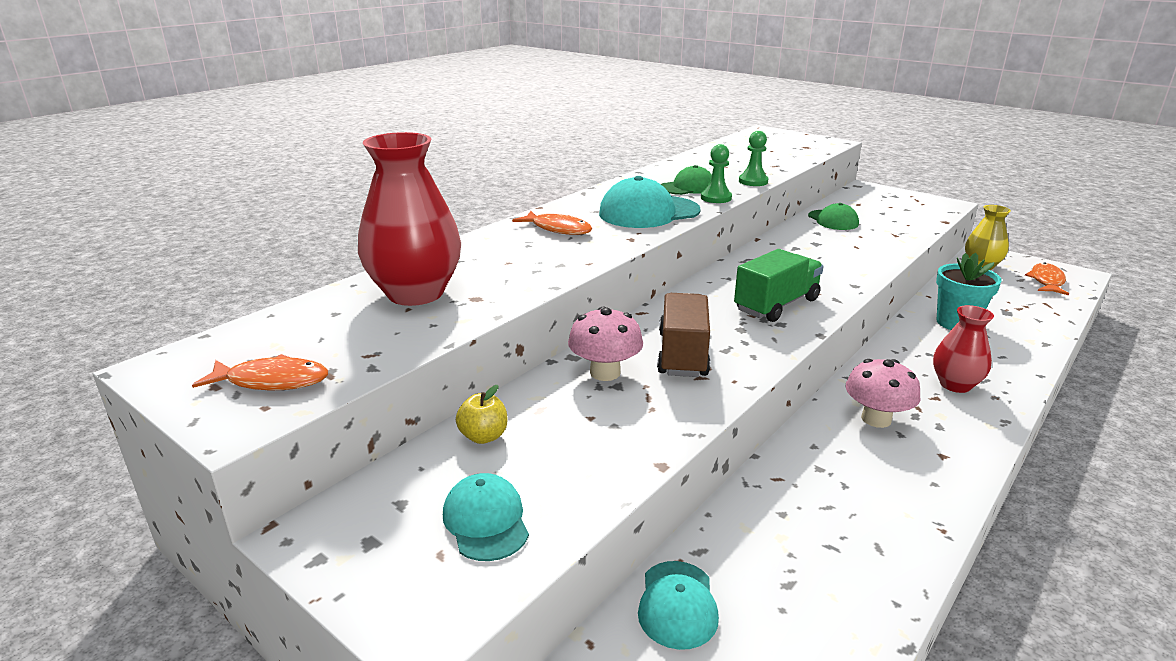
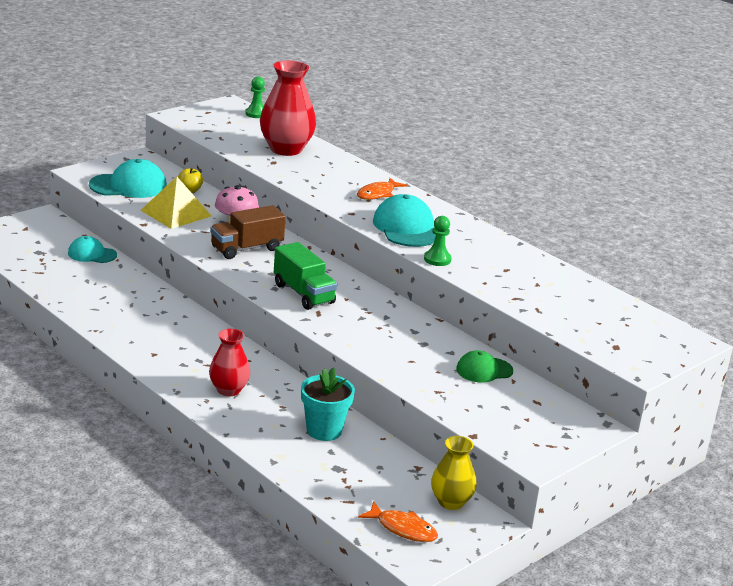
camera: 95 degrees right, 0 degrees up
orange fish [192,354,328,390] -> none
turquoise cap [443,473,529,561] -> turquoise cap [89,159,167,198], size x1.63
brown truck [657,293,711,377] -> brown truck turned 135 degrees clockwise [210,205,286,259]
green cap [661,165,712,195] -> none
green pawn [739,131,769,186] -> green pawn moved to [245,76,265,118]
pink mushroom [846,359,921,428] -> none
none -> yellow pyramid [141,177,211,229]

